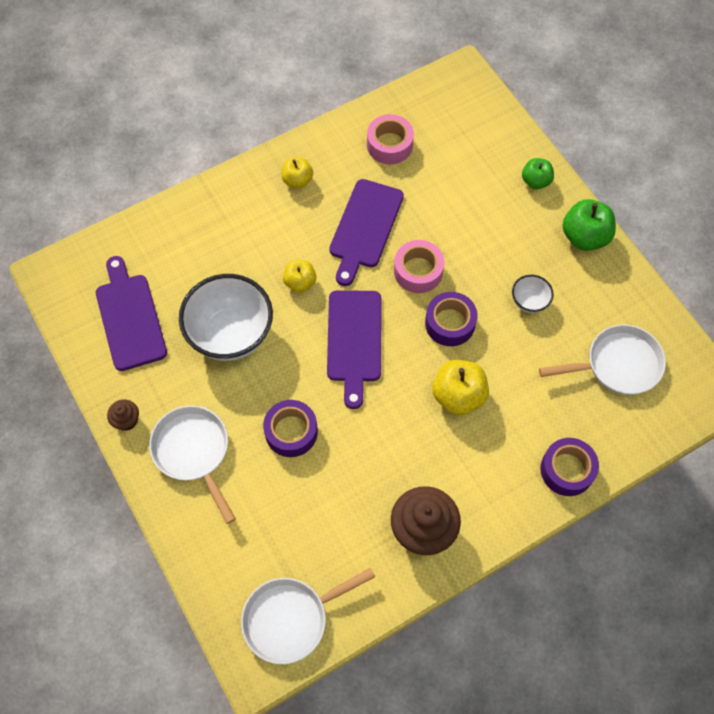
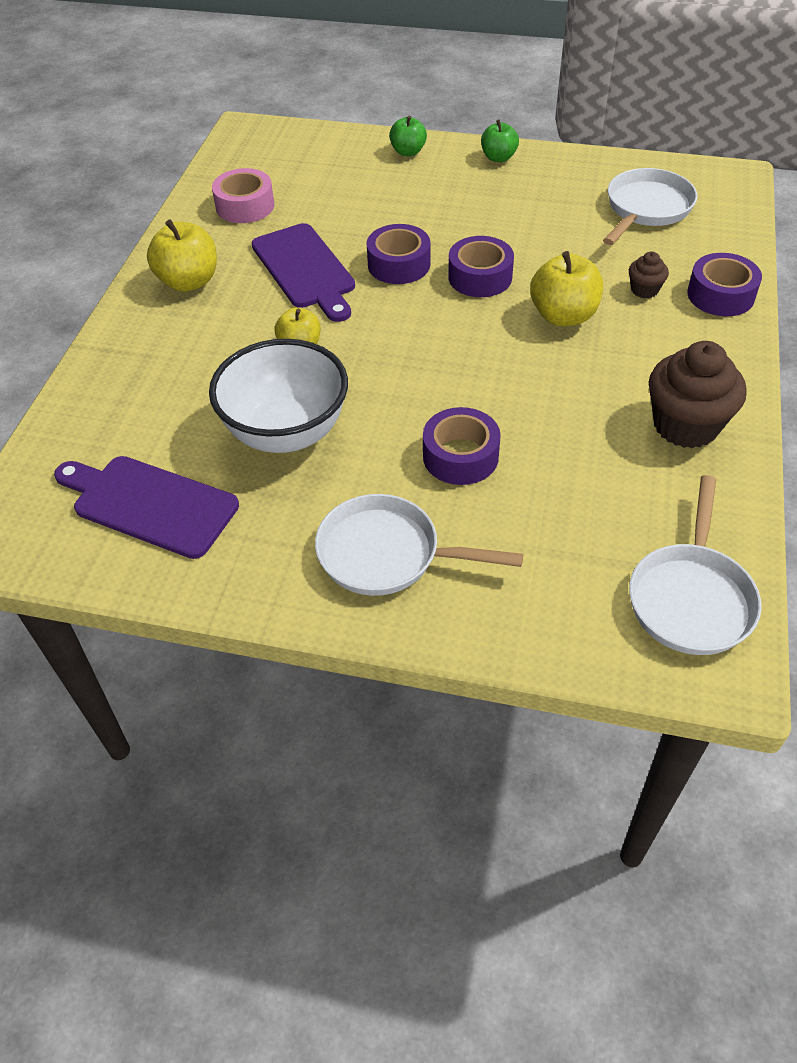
camera: 45 degrees left, 15 degrees down
brown cupcake [107,399,139,431] -> brown cupcake moved to [629,251,669,298]
yellow apple [282,157,313,189] -> yellow apple [147,219,217,292], size x1.59
purple cutting board [327,290,381,409] -> none
pink tape [394,240,445,293] -> purple tape [366,224,430,284]
white bowl [512,275,553,313] -> none
green apple [562,199,616,251] -> green apple [481,120,519,162], size x0.63

